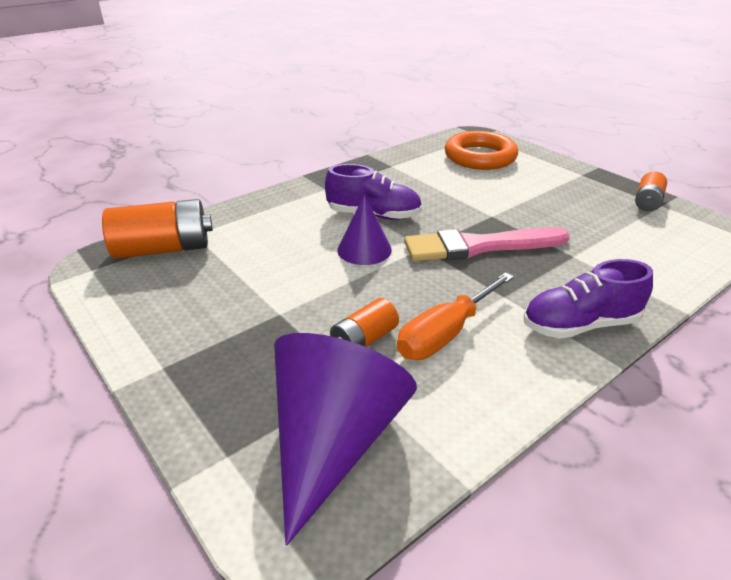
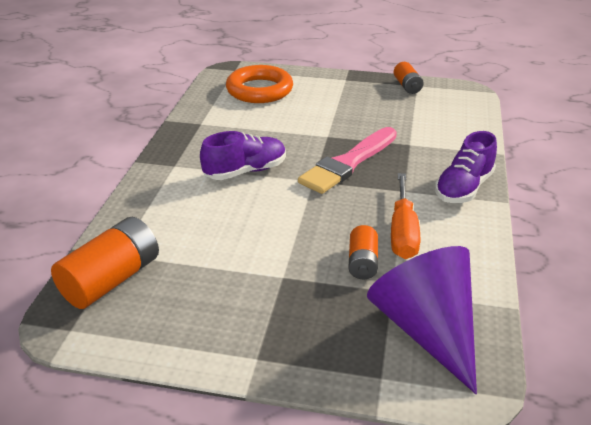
camera: 40 degrees left, 0 degrees up
purple cone [337,194,392,265] -> none

